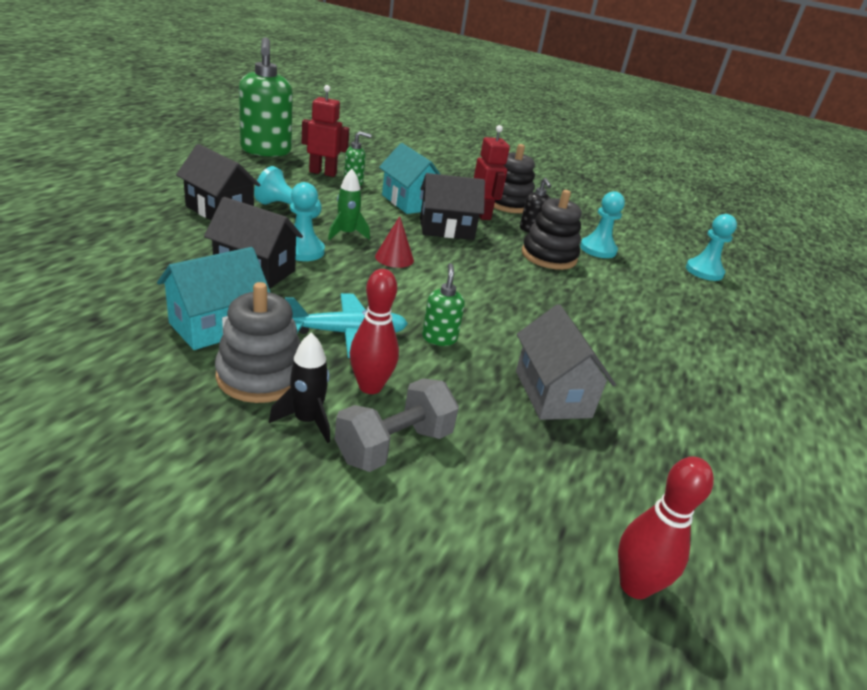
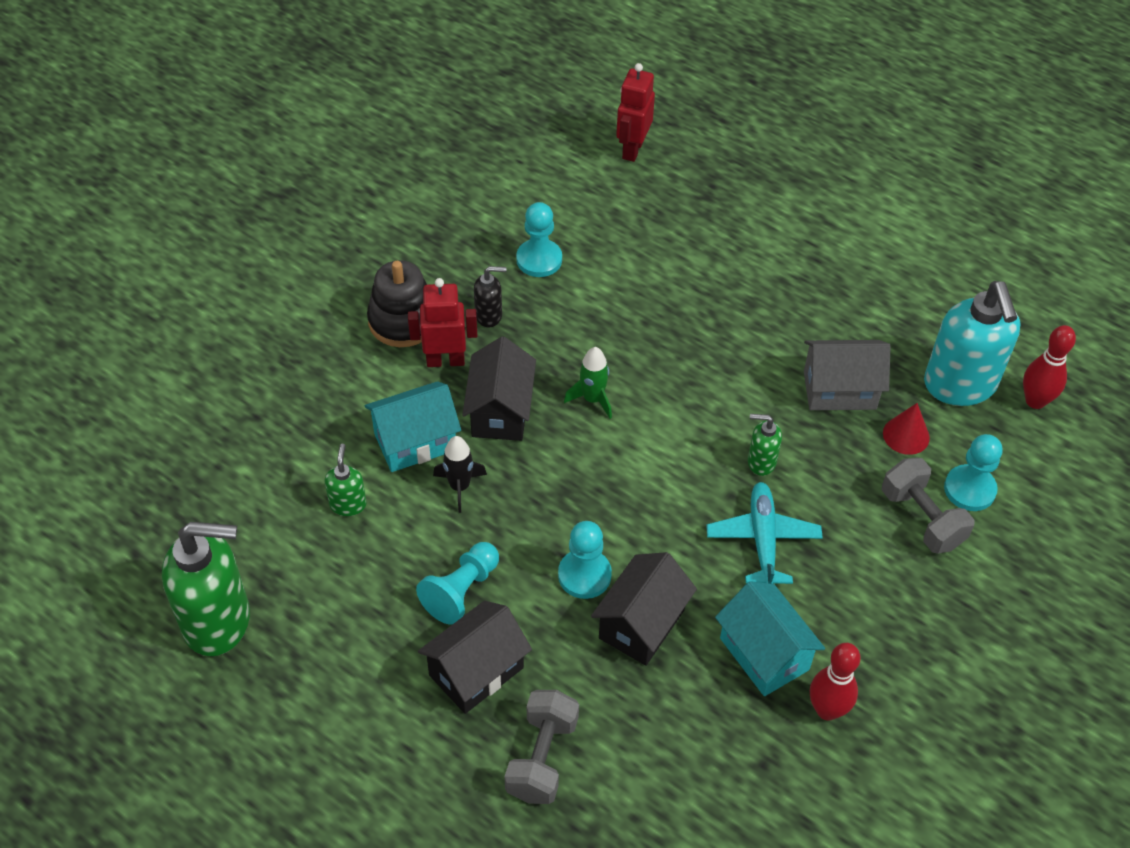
camera: 75 degrees left, 20 degrees up
grey stacking toy [215,282,301,403] -> none
black rocket [269,333,330,443] -> black rocket moved to [433,436,487,513]
red robot [302,85,349,177] -> red robot moved to [616,63,655,162]
green rocket [328,169,370,240] -> green rocket moved to [564,347,612,419]
red bowling pin [350,269,399,394] -> red bowling pin moved to [810,643,861,721]
red cone [375,216,414,268] -> red cone moved to [883,403,930,455]
black stacking toy [522,190,582,270] -> none
turquoise pawn [686,214,737,281] -> turquoise pawn moved to [944,434,1003,511]
none -> grey dumbbell [504,690,579,804]
none -> turquoise soap dispenser [924,281,1021,406]

